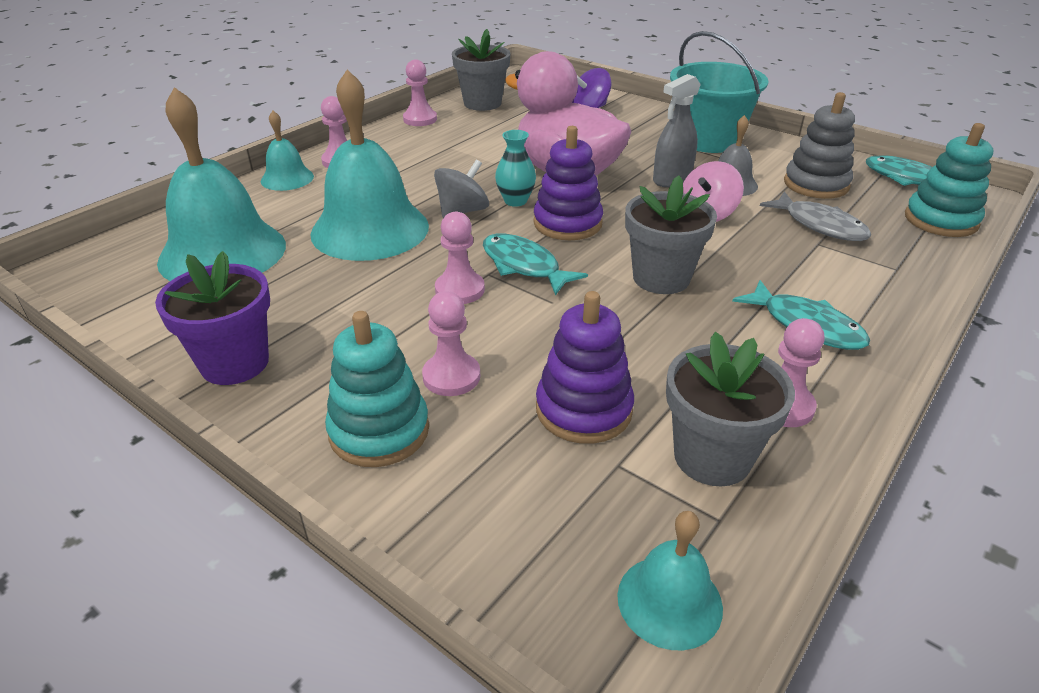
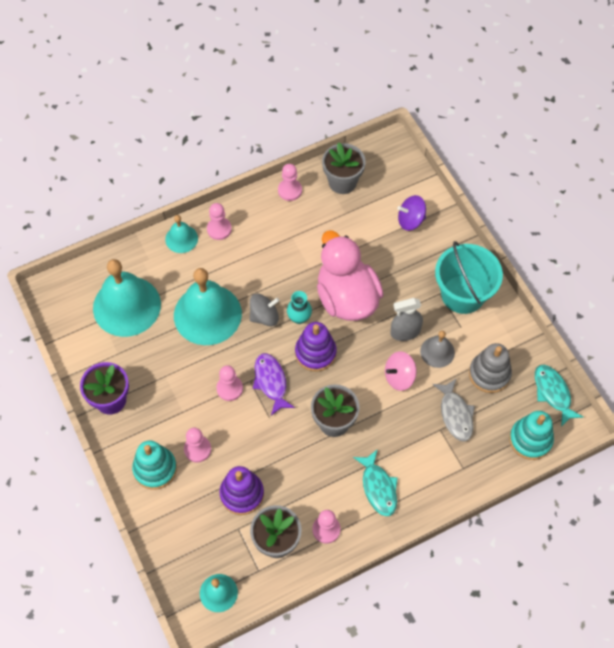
camera: 25 degrees right, 25 degrees up
turquoise fish [483,234,588,296] -> purple fish [253,353,295,416]

